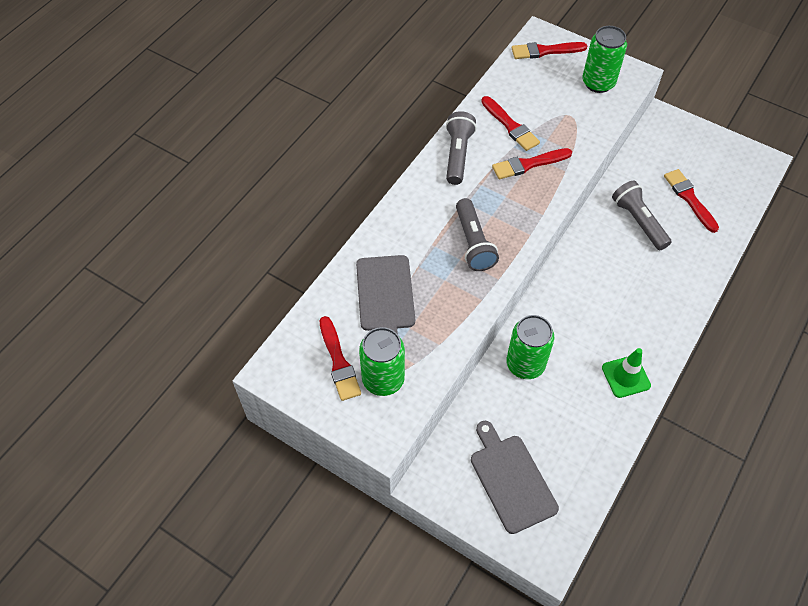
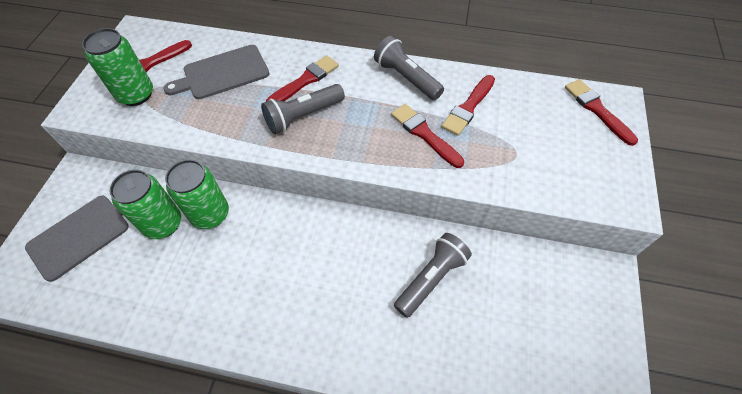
camera: 70 degrees right, 0 degrees up
grey flashlight [446,111,477,185] -> grey flashlight turned 120 degrees counterclockwise [374,36,444,100]
green can [583,26,627,93] -> green can moved to [109,170,181,239]
green traffic cone [602,348,651,398] -> none
red brush [664,169,719,233] -> red brush moved to [266,55,339,102]

